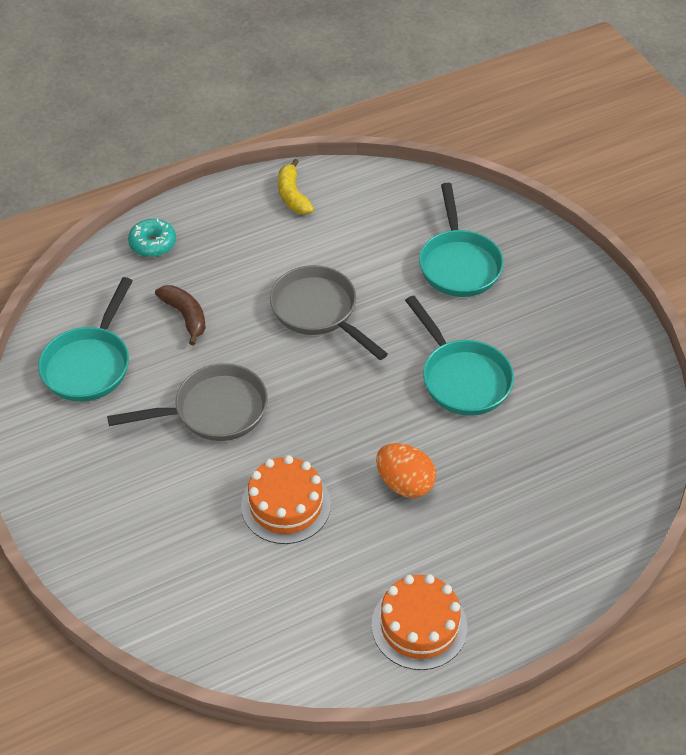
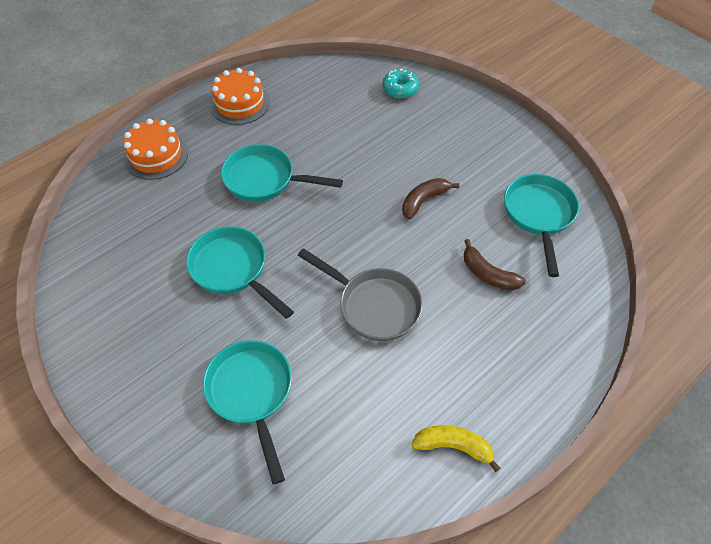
camera: 165 degrees right, 5 degrees up
grey pan [107,363,268,441] -> brown banana [402,178,459,219]
turquoise donut [128,219,176,257] -> turquoise donut moved to [382,69,419,99]
orange cake [241,455,331,544] -> orange cake moved to [123,119,188,180]
yellow banana [278,159,314,214] -> yellow banana turned 45 degrees counterclockwise [412,425,500,472]
orange egg [376,443,436,498] -> turquoise pan [221,144,343,202]

